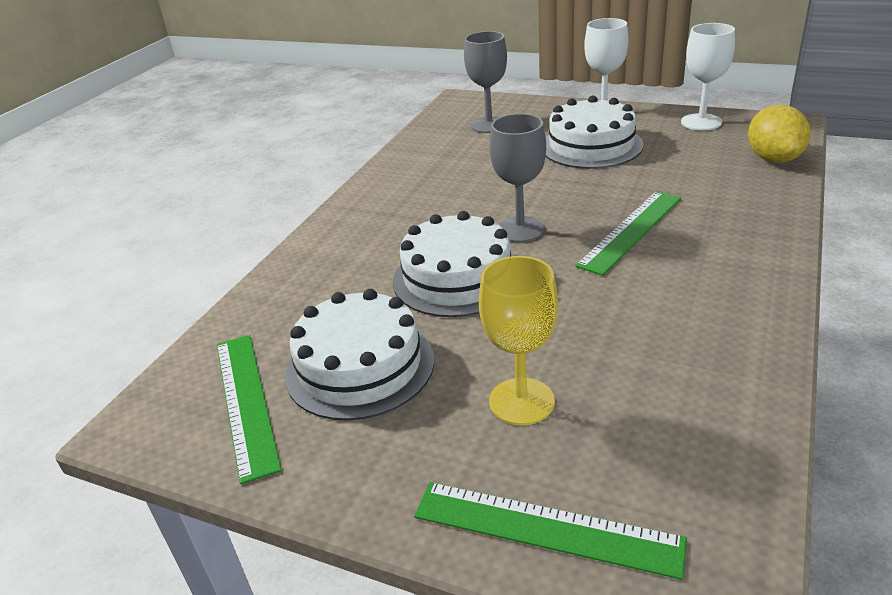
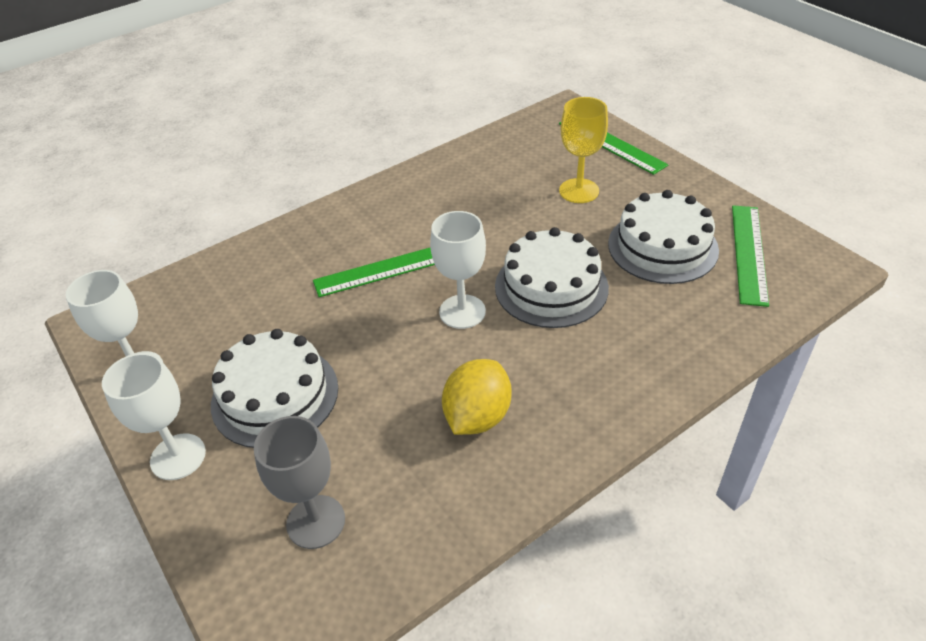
camera: 150 degrees left, 10 degrees up
grey goblet [489,113,546,243] -> white goblet [430,211,486,329]
yellow lemon [748,105,811,163] -> yellow lemon moved to [442,359,512,435]

